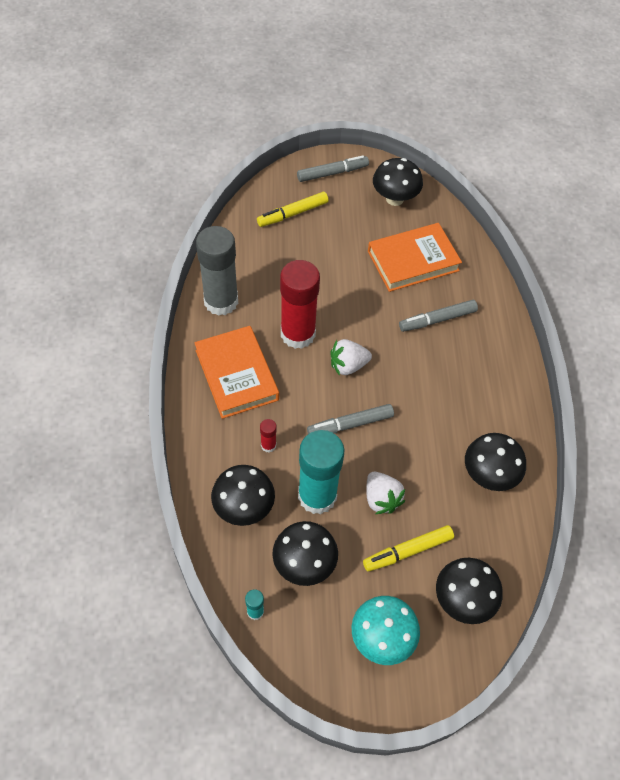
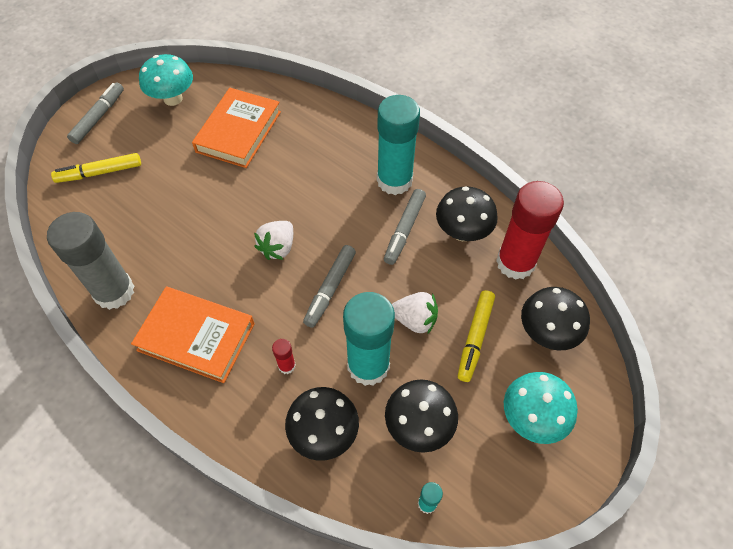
camera: 45 degrees left, 0 degrees up
yellow marker [257,192,329,227] -> yellow marker turned 60 degrees clockwise [51,153,141,183]
red glue stick [280,260,320,349] -> red glue stick moved to [496,181,564,280]
black mushroom [373,158,423,206] -> turquoise mushroom [139,54,193,106]
grey marker [399,300,478,332] -> grey marker moved to [384,189,426,265]
none -> turquoise glue stick [377,95,420,195]

